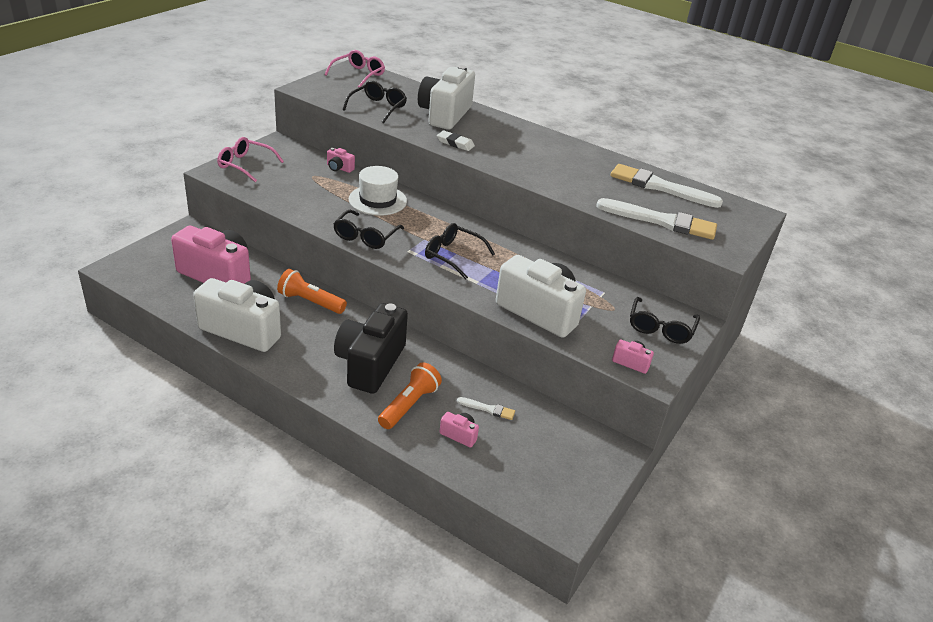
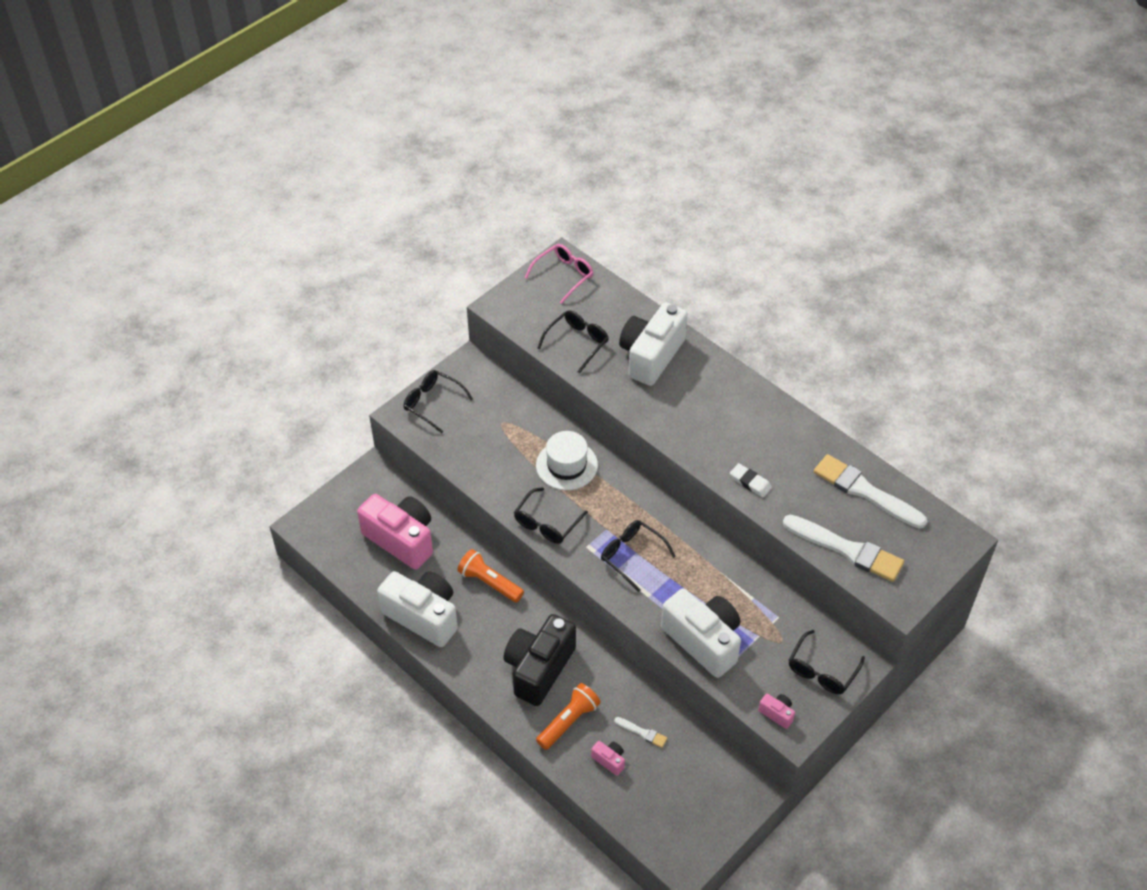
camera: 15 degrees right, 15 degrees up
pink glasses [217,137,284,182] -> black glasses [404,370,473,433]
pink camera [327,148,355,173] -> none
white eraser [437,131,475,151] -> white eraser moved to [730,463,772,497]

